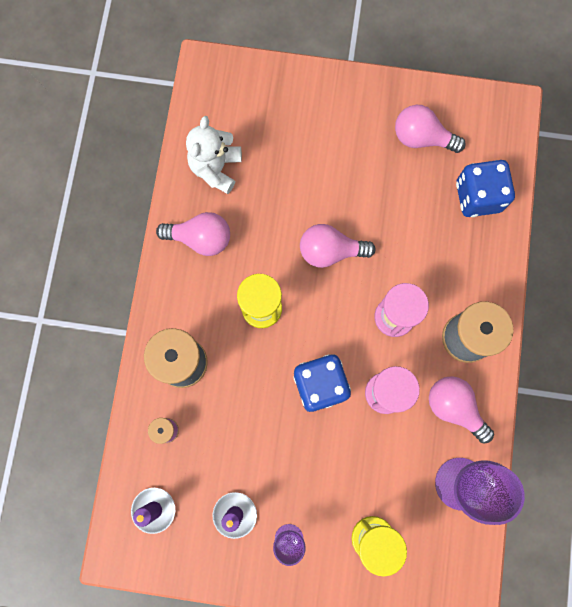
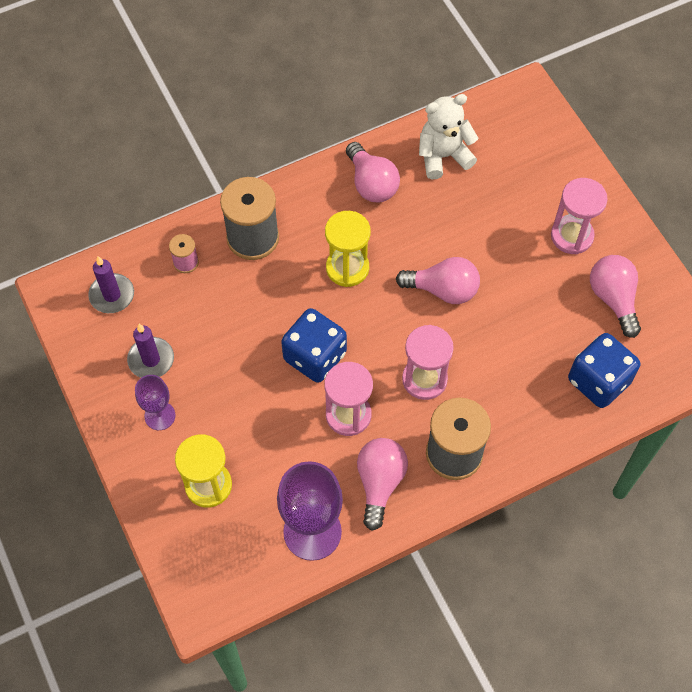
camera: 55 degrees right, 15 degrees down
pink light bulb [300,224,376,268] -> pink light bulb turned 135 degrees clockwise [396,257,480,304]
none -> pink hourglass [551,178,608,254]

